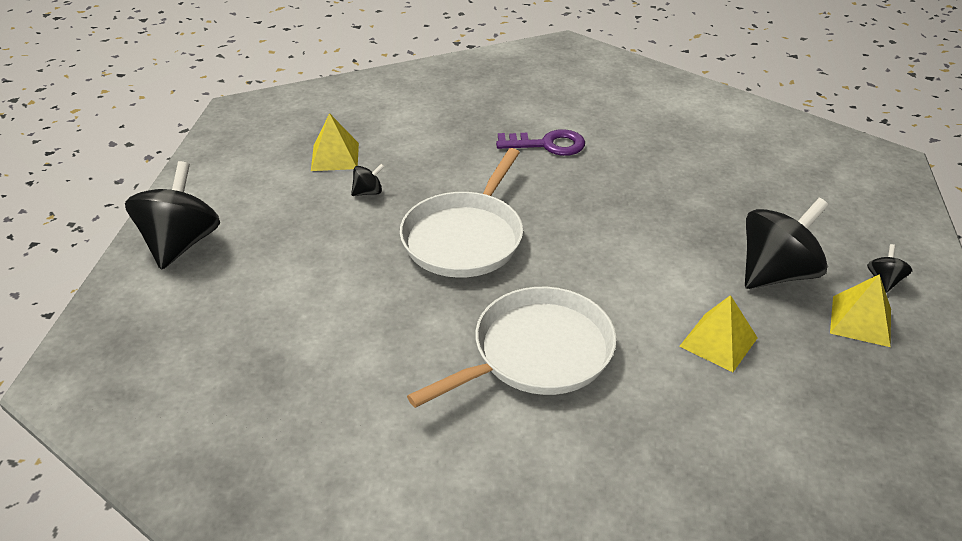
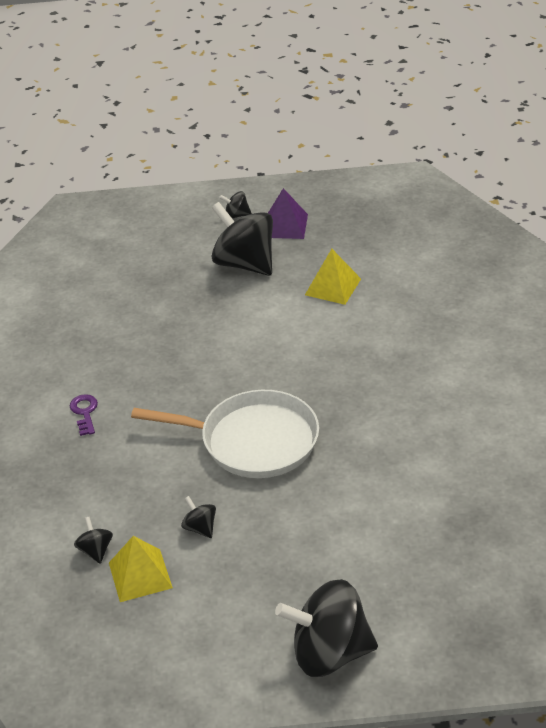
camera: 100 degrees left, 0 degrees up
white pan [407,287,616,408] -> none
purple key [496,129,585,156] -> purple key [70,394,98,436], size x0.62
yellow pyramid [830,274,891,347] -> purple pyramid [268,188,308,239]
none -> black spinning top [74,516,113,564]

